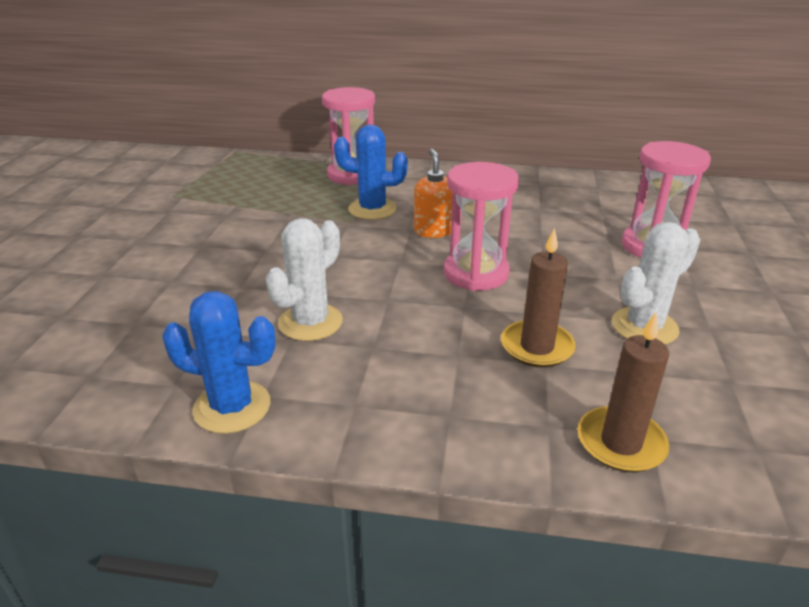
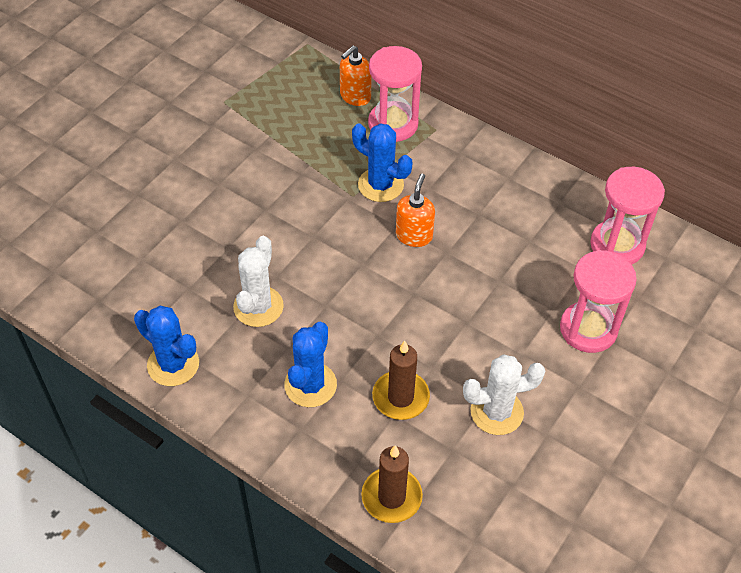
camera: 25 degrees right, 20 degrees up
white cactus [266,218,343,341] -> white cactus turned 45 degrees counterclockwise [233,236,284,327]
pink hourglass [444,162,519,291] -> pink hourglass moved to [590,167,665,265]
none -> blue cactus [284,322,337,407]
none -> orange soap dispenser [340,45,372,106]

